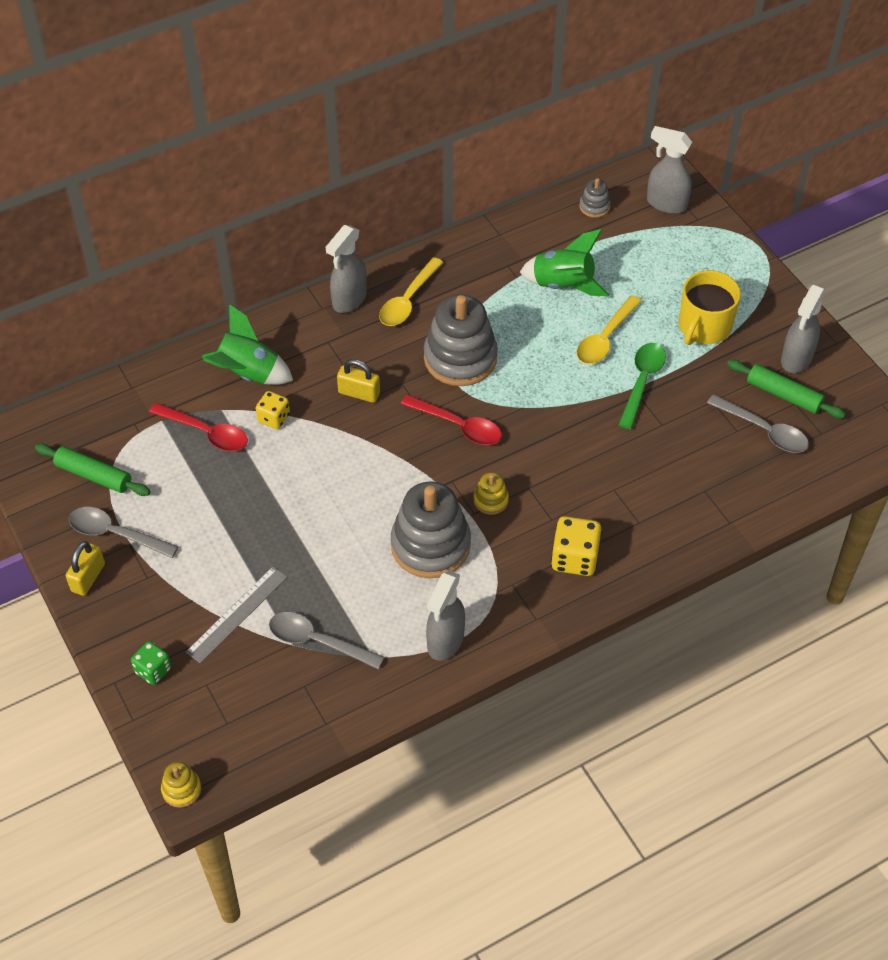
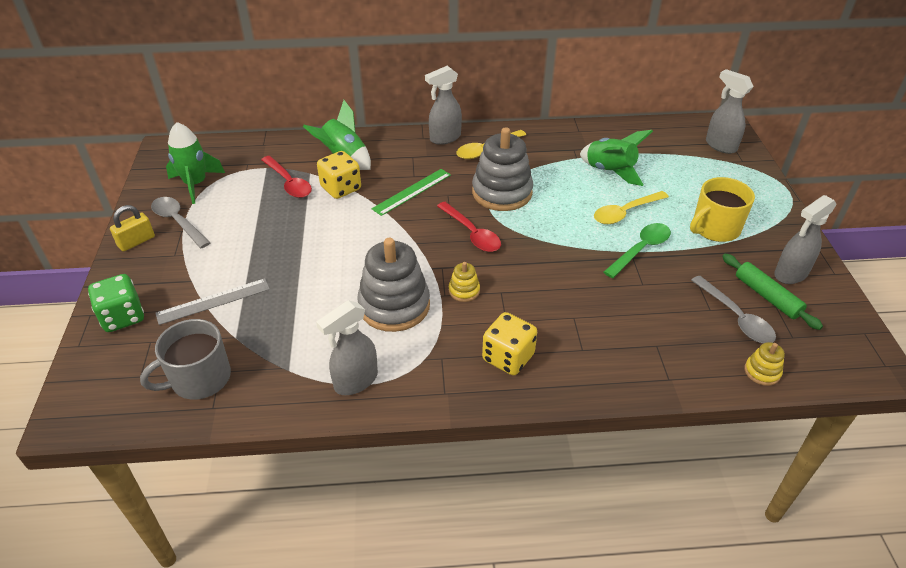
camera: 25 degrees right, 10 degrees down
green rolling pin [35,444,151,496] -> green rocket [166,122,225,204]
green dice [131,641,171,685] -> green dice [88,274,144,332], size x1.57
yellow stacking toy [161,762,201,808] -> yellow stacking toy moved to [744,342,785,386]
yellow dice [256,391,290,429] -> yellow dice [317,151,361,199], size x1.57
grey spoon [269,612,384,669] -> none
yellow padlock [337,359,380,403] -> green ruler [372,169,451,216]
grey stacking toy [579,178,611,218] -> none
none -> grey mug [140,319,231,400]

